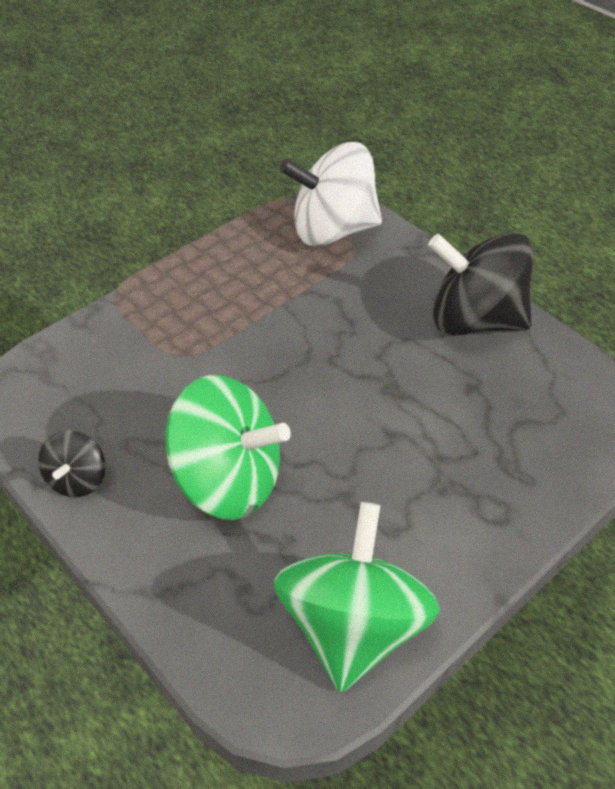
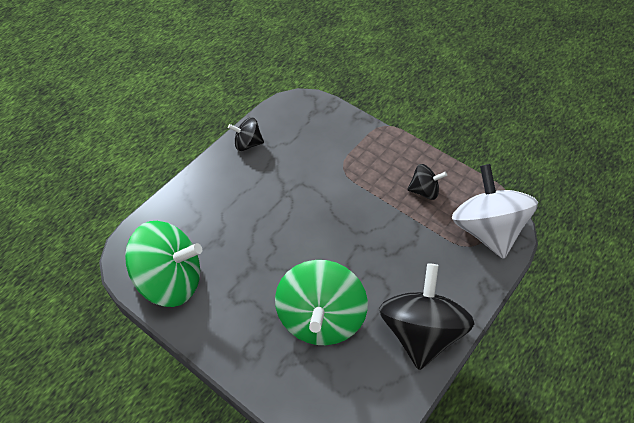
camera: 80 degrees right, 5 degrees up
green spinning top [165,375,291,520] -> green spinning top moved to [275,260,368,345]
none -> black spinning top [407,164,447,200]

